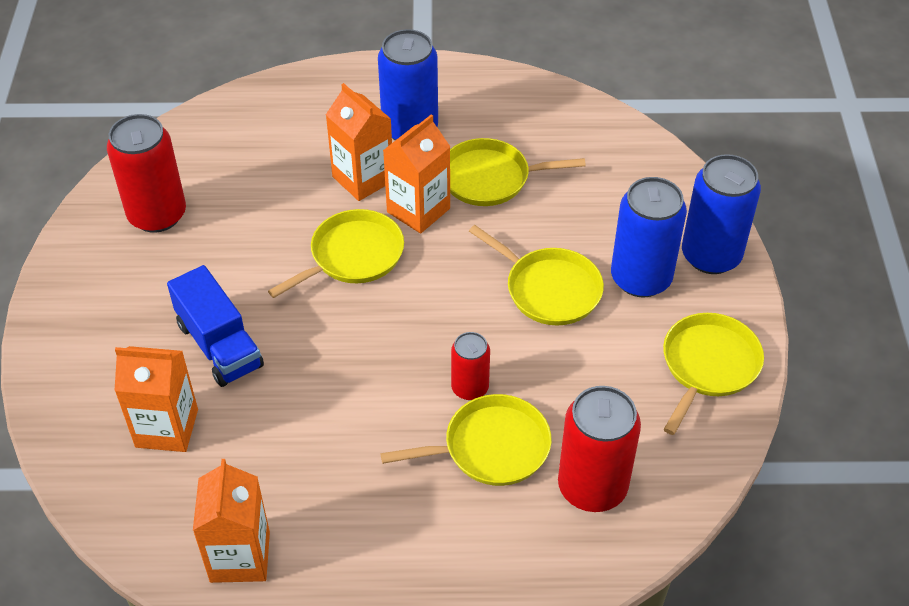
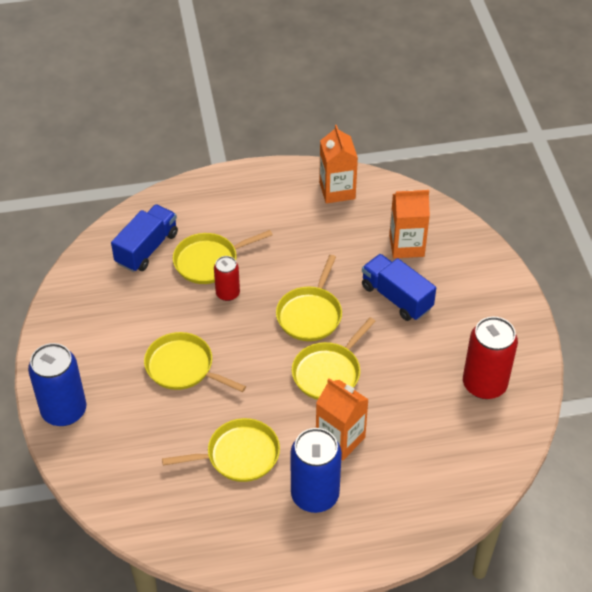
camera: 170 degrees right, 0 degrees up
orange carton [383,115,450,234] -> none
red can [558,386,641,512] -> blue truck [111,204,178,272]
blue can [611,177,687,297] -> none
yellow pan [663,313,764,435] -> yellow pan moved to [276,255,342,341]

